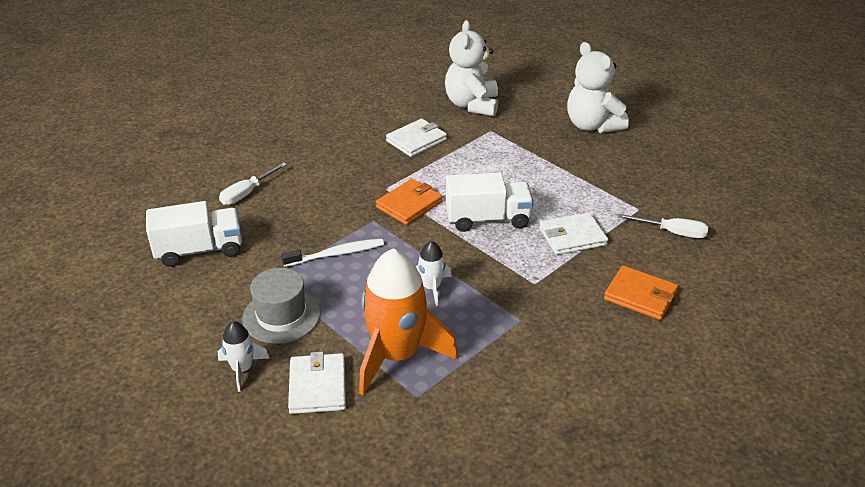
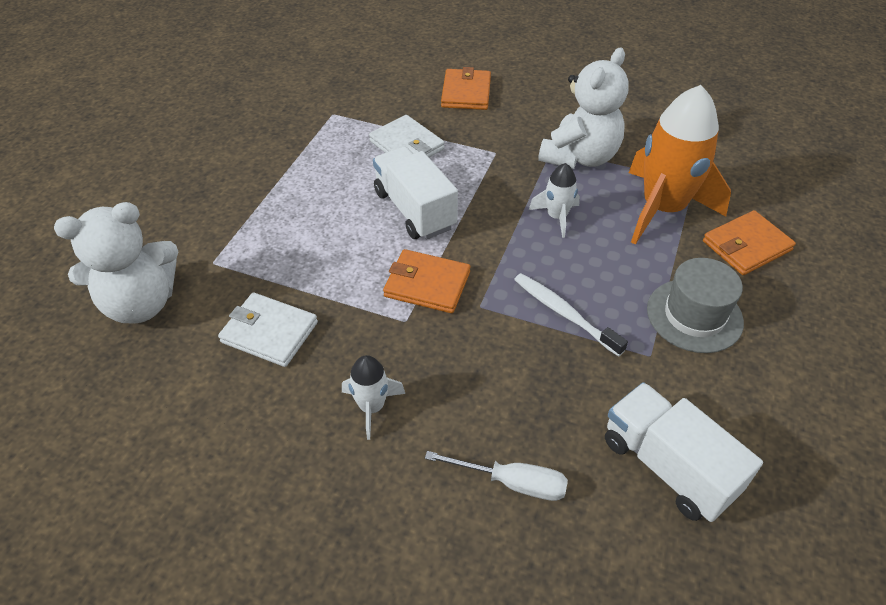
camera: 115 degrees left, 10 degrees up
white rocket [218,321,270,392] -> white rocket moved to [342,355,405,440]
white wallet [288,352,346,414] -> orange wallet [703,210,796,275]
white teddy bear [567,42,629,133] -> white teddy bear moved to [538,48,629,169]
white screwdriver [618,214,708,238] -> none

